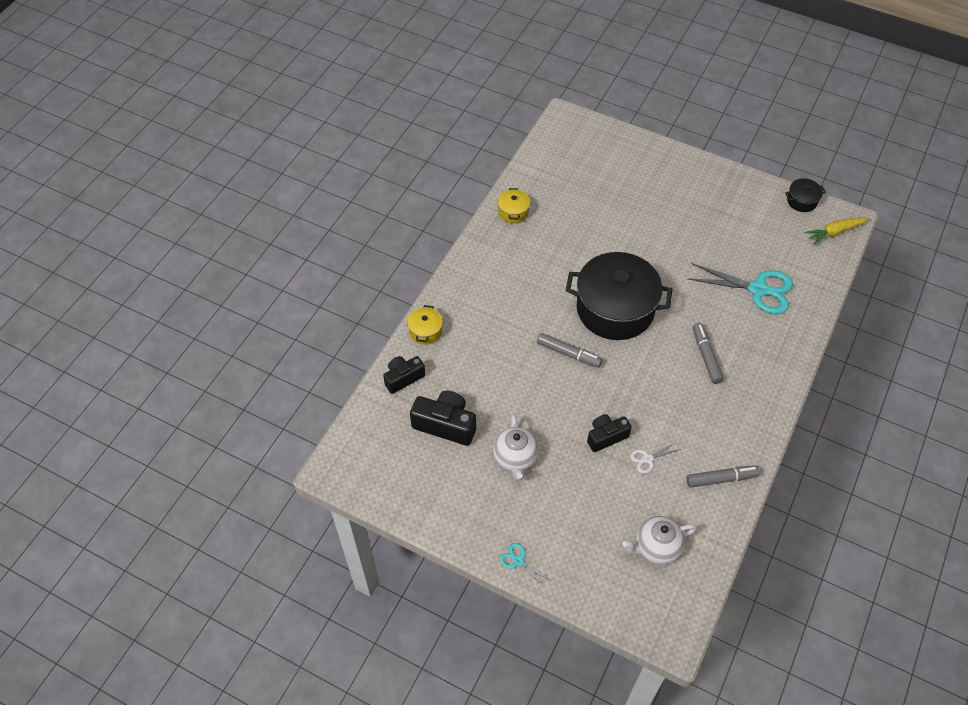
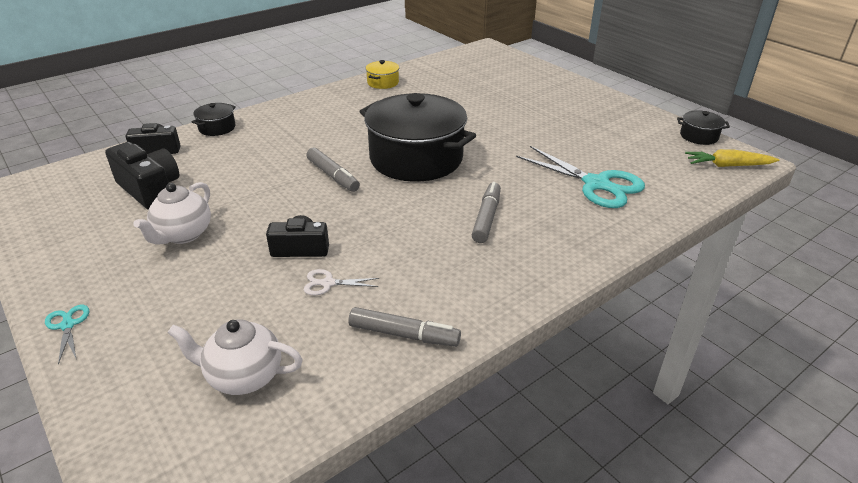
camera: 25 degrees right, 20 degrees down
yellow pot [407,305,443,345] -> black pot [192,103,236,136]

